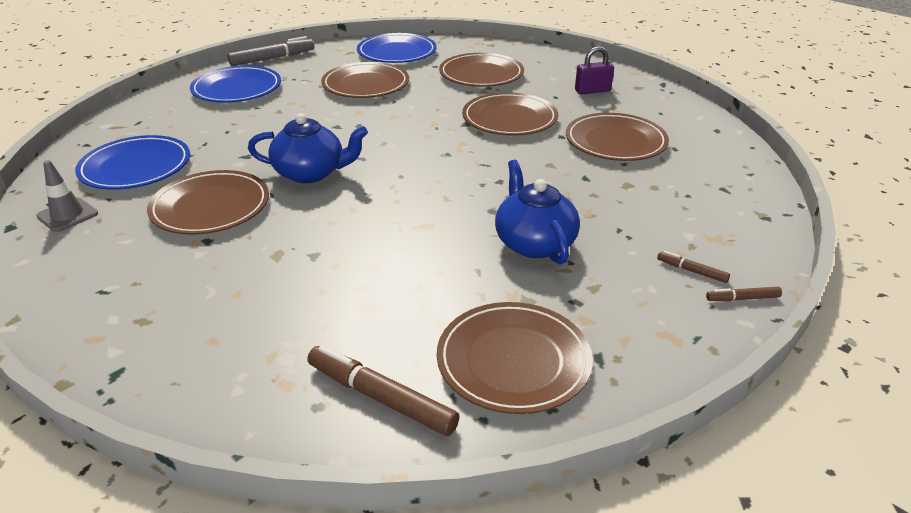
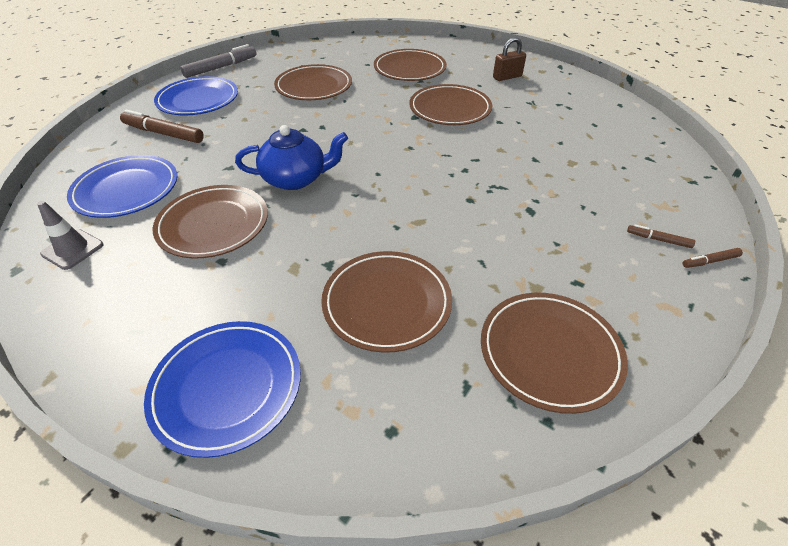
camera: 10 degrees left, 10 degrees up
brown marker [307,345,460,436] -> brown marker moved to [120,109,204,143]
blue plate [357,33,437,63] -> blue plate moved to [144,321,301,458]
blue teapot [495,160,580,264] -> none
brown plate [566,113,669,161] -> brown plate moved to [321,251,452,353]
purple padlock [575,46,614,94] -> brown padlock [493,37,526,81]

